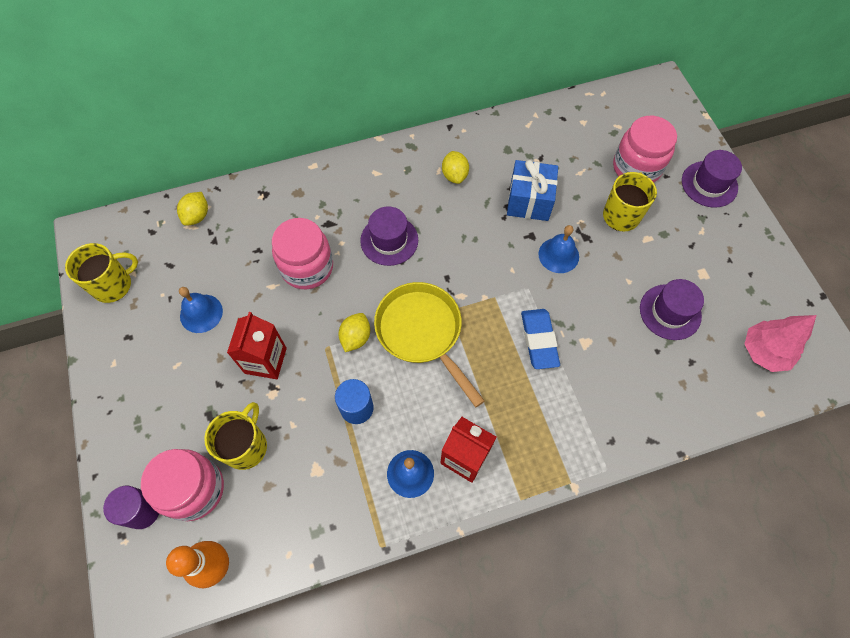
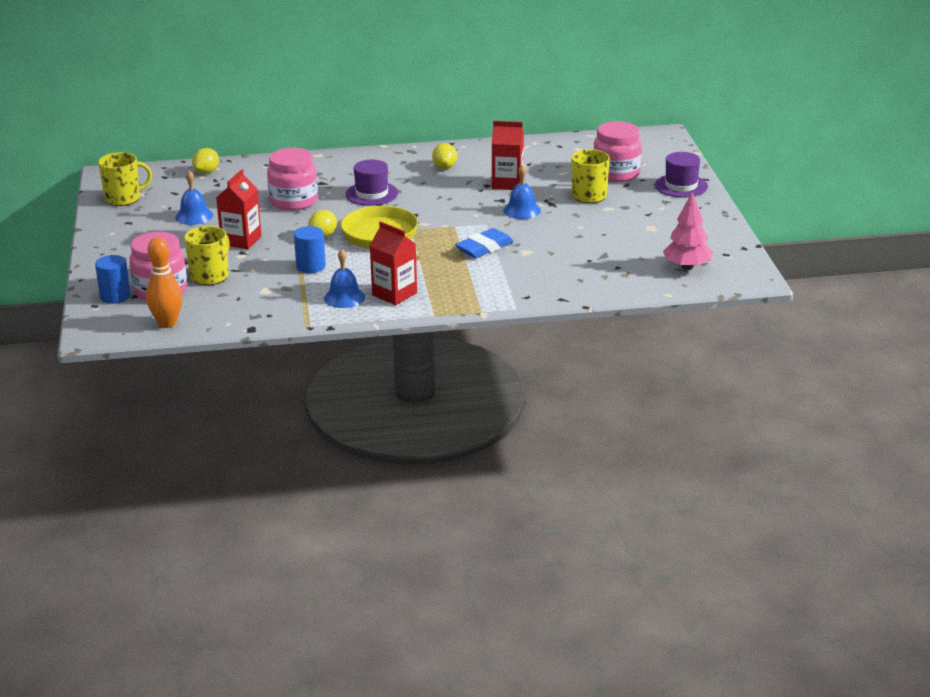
camera: 10 degrees right, 35 degrees down
purple cylinder [103,486,159,529] -> blue cylinder [95,255,131,304]
blue gift [507,160,558,221] -> red carton [492,121,524,190]
blue eraser [521,309,560,369] -> blue eraser turned 45 degrees clockwise [455,228,514,258]
purple hat [640,279,704,340] -> none

